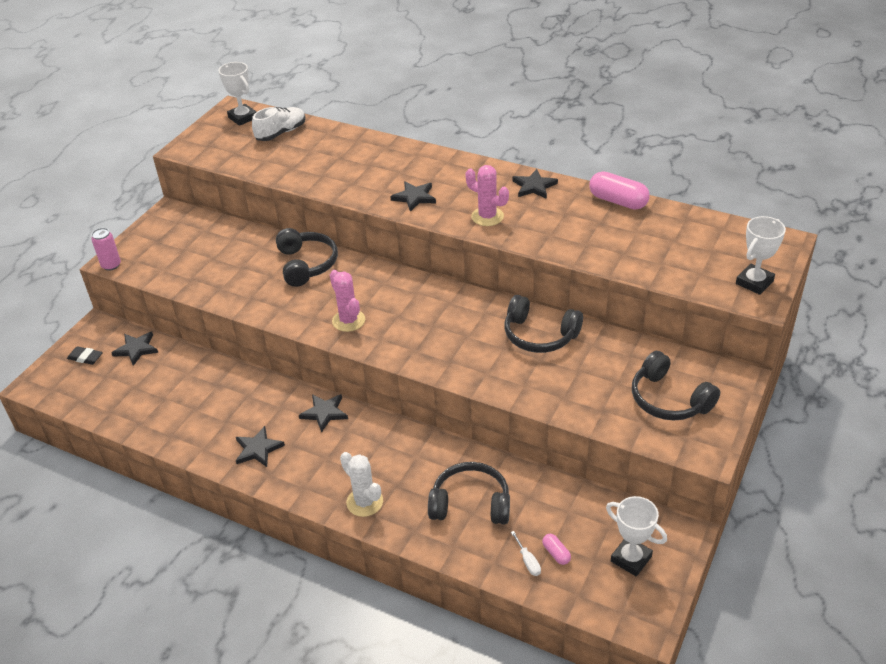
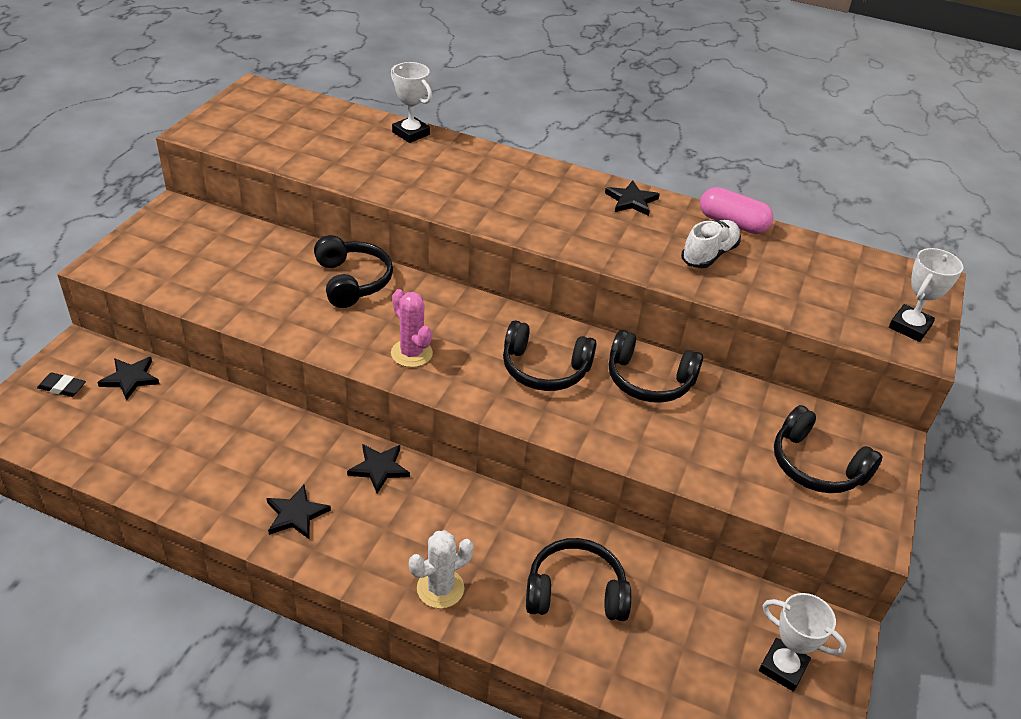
camera: 10 degrees left, 0 degrees up
pink can [91,228,121,271] -> none
white trophy [219,62,256,126] -> white trophy moved to [391,62,432,143]
white shoe [252,107,306,141] -> white shoe moved to [681,220,741,268]
white cactus [340,452,383,517] -> white cactus turned 75 degrees counterclockwise [409,530,474,609]
black star [390,181,436,212] -> none
pink cactus [465,165,509,226] -> none
white screwdriver [511,531,541,576] -> none
pink capsule [542,534,571,565] -> none
none -> black headphones [503,321,596,391]

